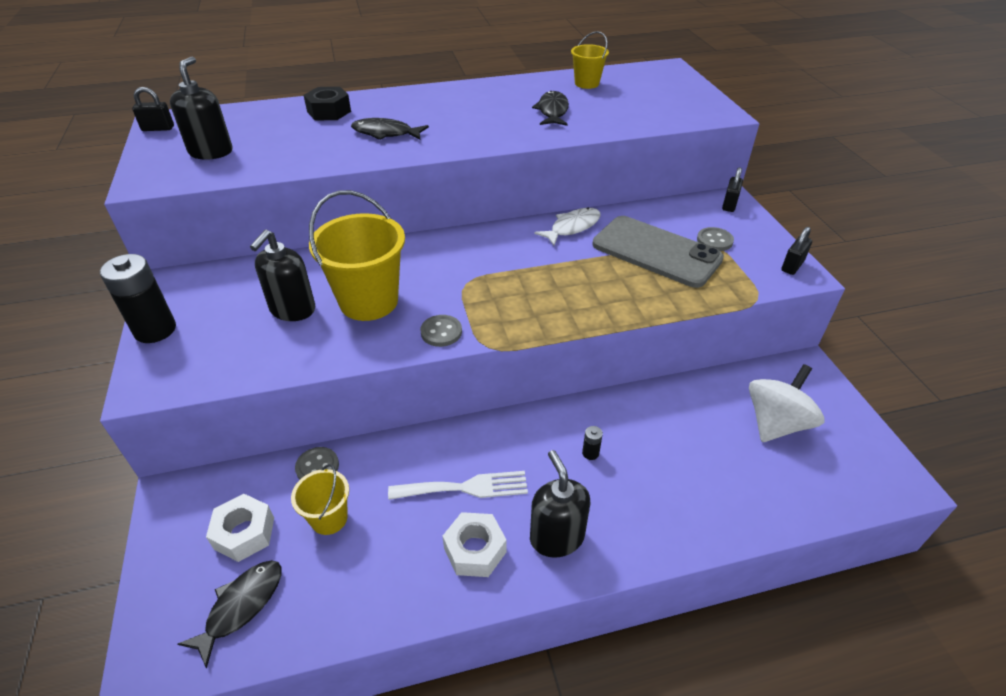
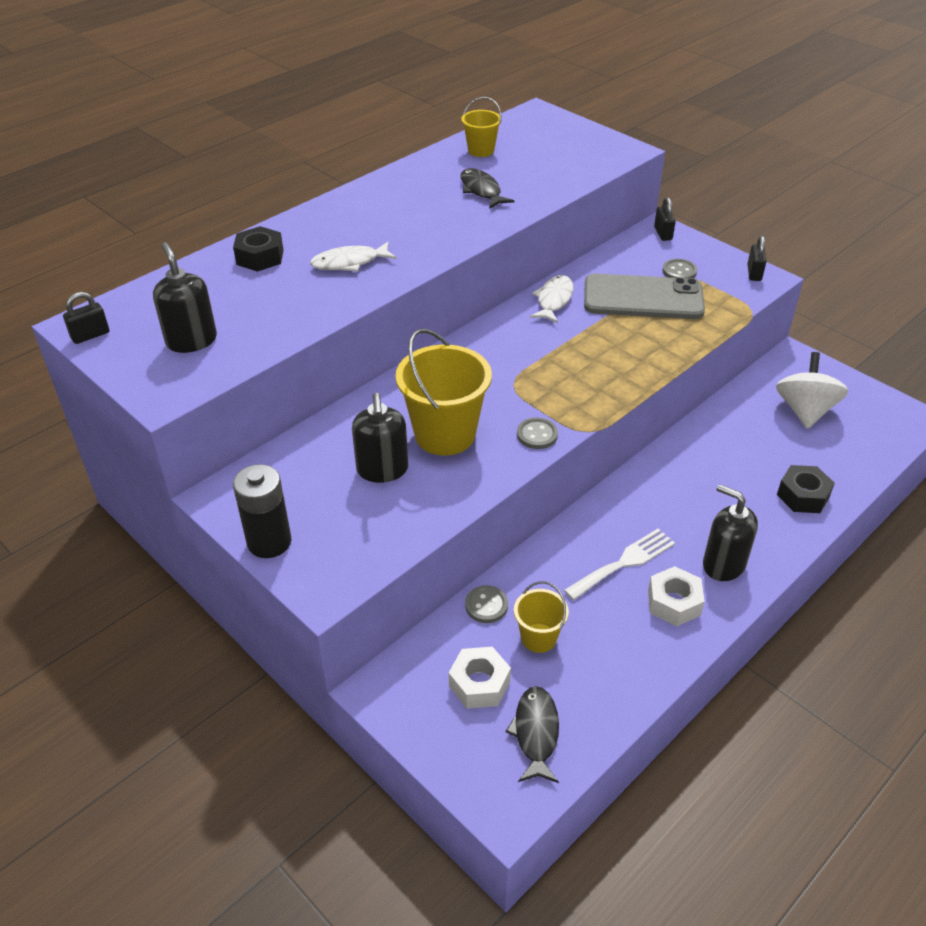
camera: 30 degrees left, 0 degrees up
black fish [351,118,429,140] -> white fish [310,242,397,271]
black battery [582,426,603,460] -> none
none -> black nut [777,465,835,513]

